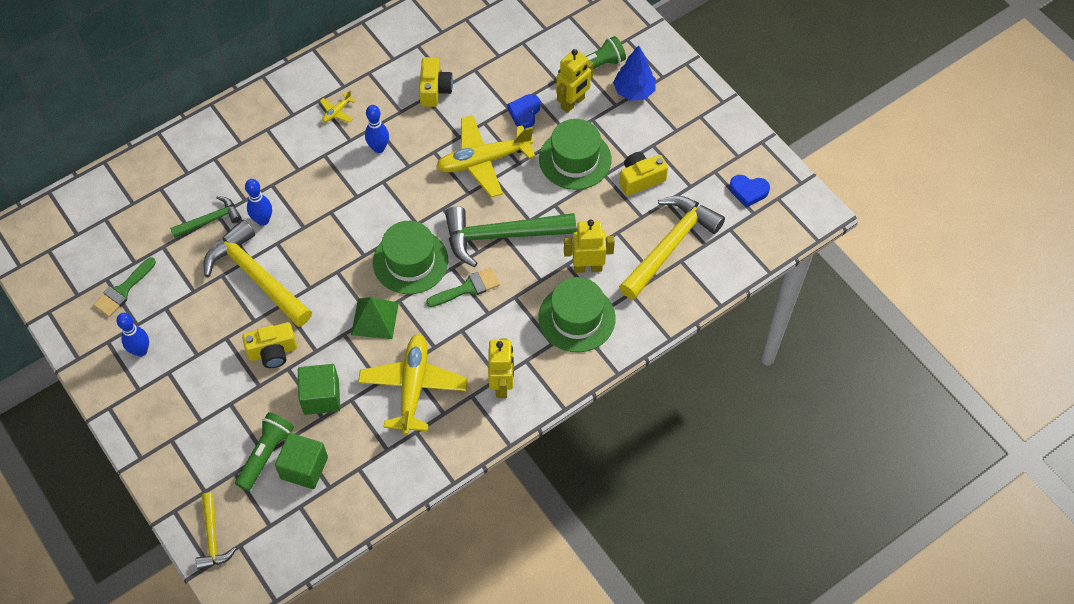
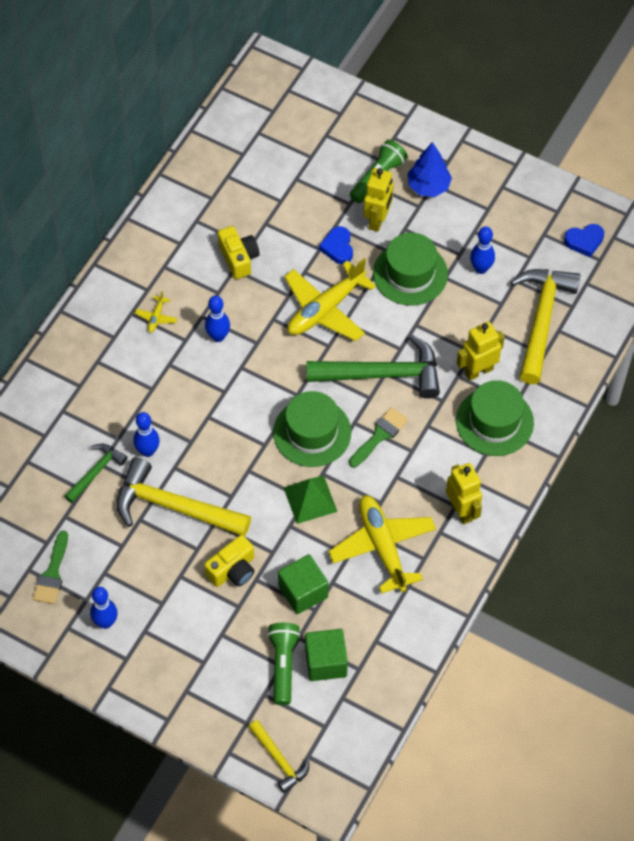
camera: 25 degrees left, 0 degrees up
green hammer [445,206,576,267] -> green hammer turned 150 degrees counterclockwise [306,335,440,399]
yellow camera [619,152,668,196] -> blue bowling pin [470,226,495,274]

